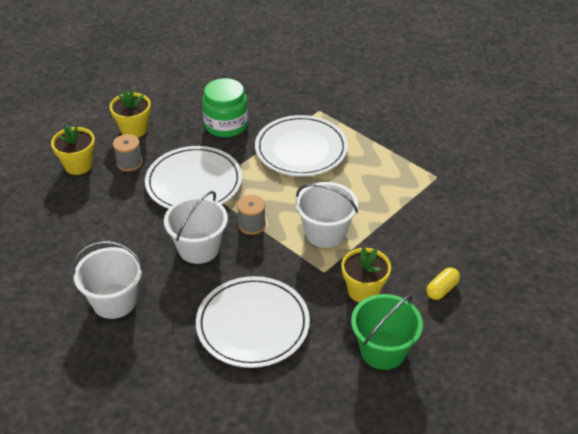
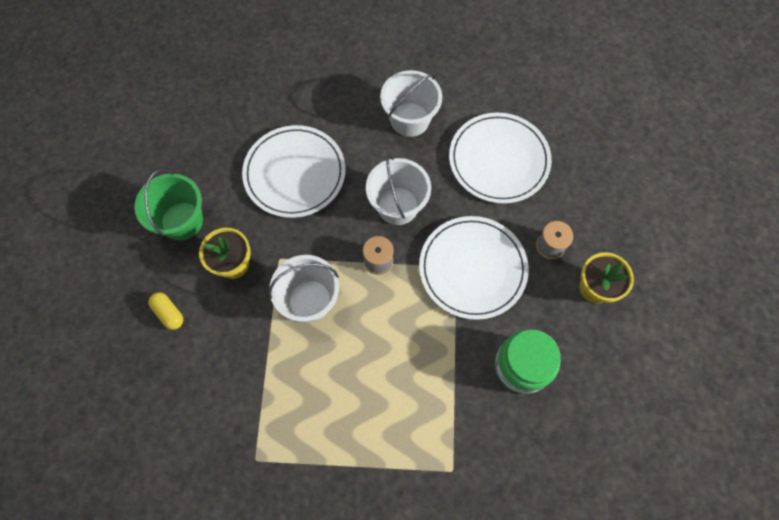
camera: 140 degrees right, 25 degrees up
yellow flower pot [51,125,95,175] -> none
white plate [255,115,348,176] -> white plate moved to [449,112,552,204]
yellow capsule [426,267,460,300] -> yellow capsule turned 45 degrees counterclockwise [148,292,183,330]

